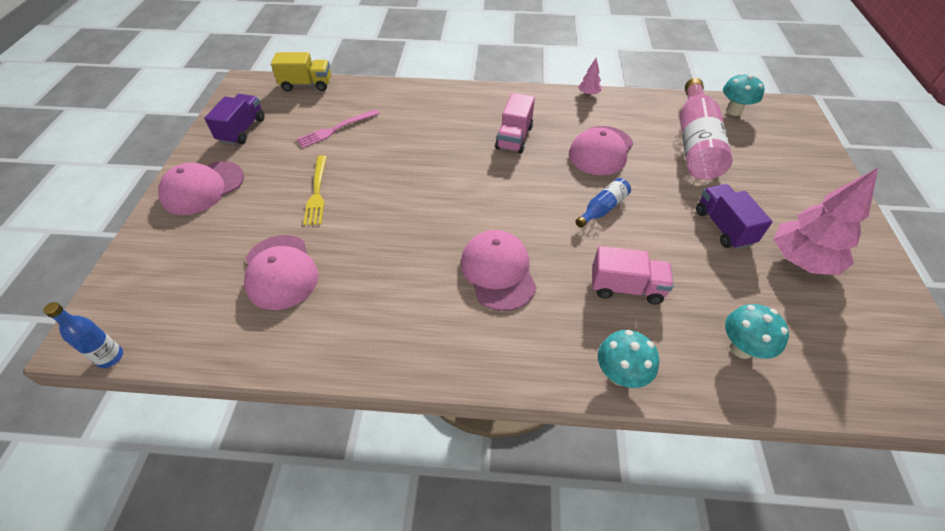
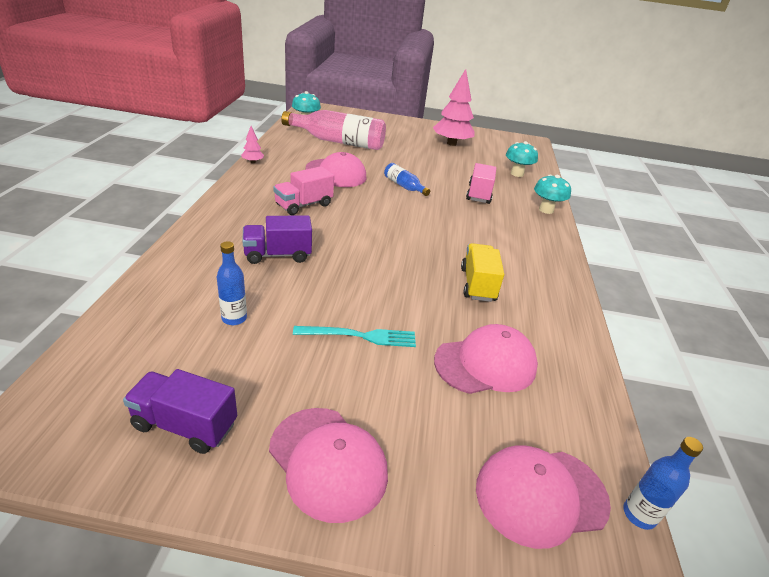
camera: 90 degrees left, 15 degrees down
yellow truck [271,52,331,91] -> yellow truck moved to [461,243,504,302]
pink fork [296,109,379,148] -> blue bottle [217,241,247,325]
yellow fork [303,155,327,226] -> turquoise fork [293,326,416,347]
pink cap [461,230,537,311] -> pink cap moved to [476,445,611,549]
pink truck [495,93,535,154] -> pink truck turned 120 degrees clockwise [273,166,334,215]
purple truck [696,184,773,249] -> purple truck moved to [242,215,312,264]

